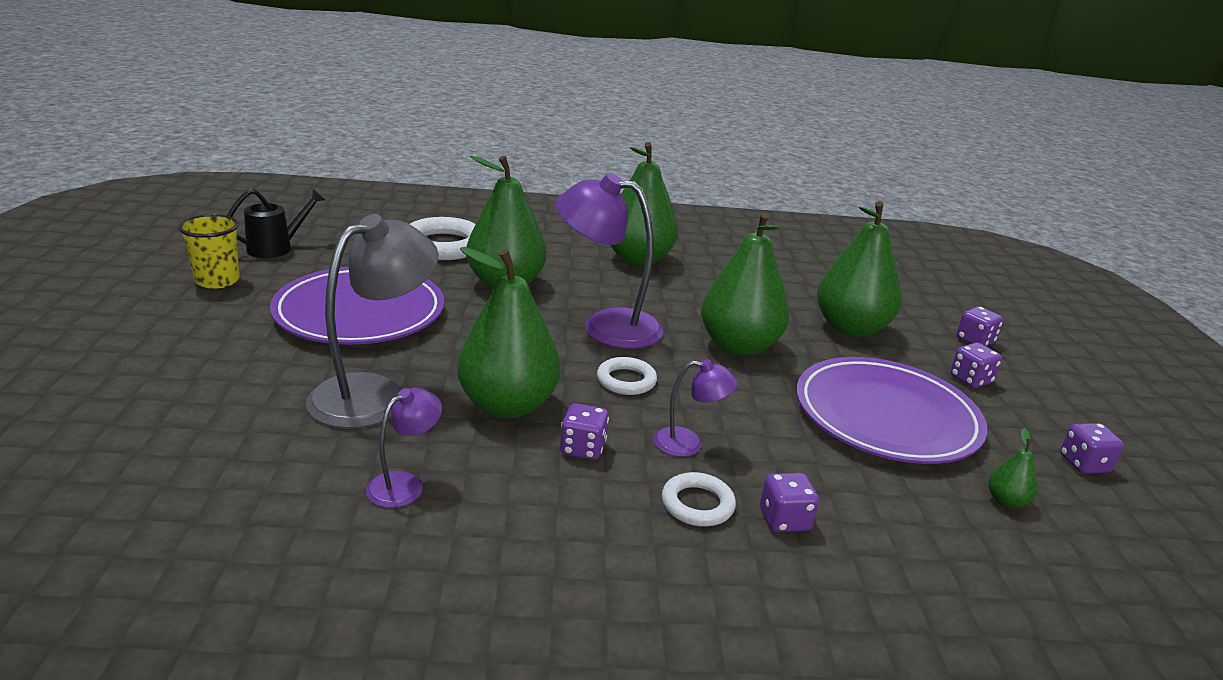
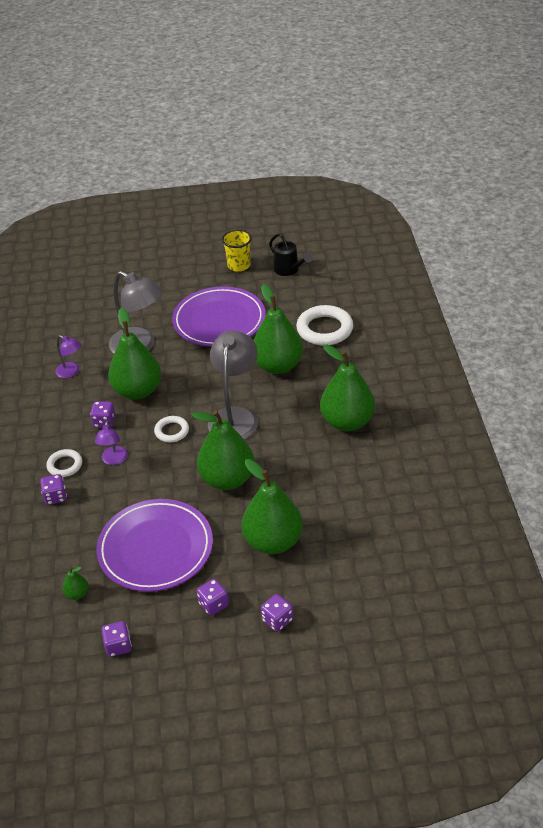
camera: 90 degrees right, 15 degrees up
purple lamp [556,173,663,349] -> grey lamp [208,331,258,439]

